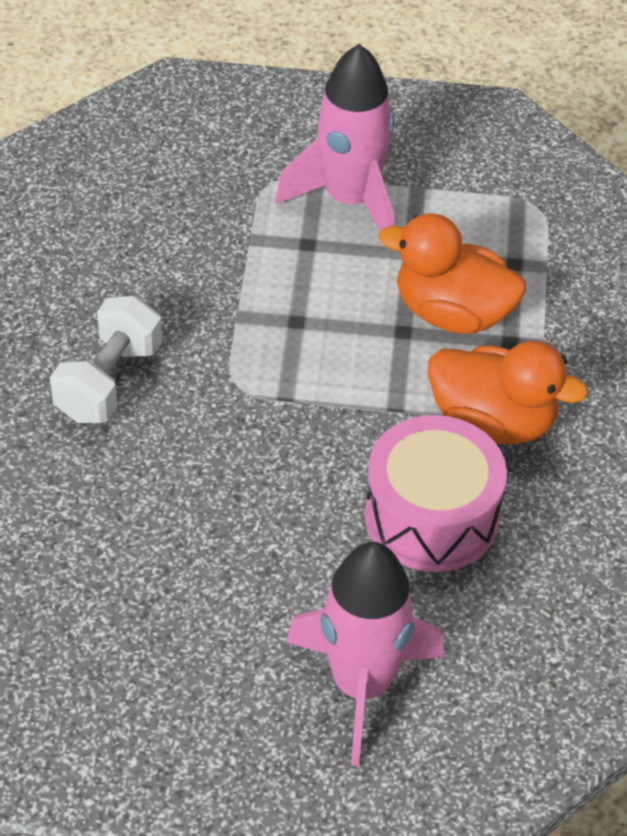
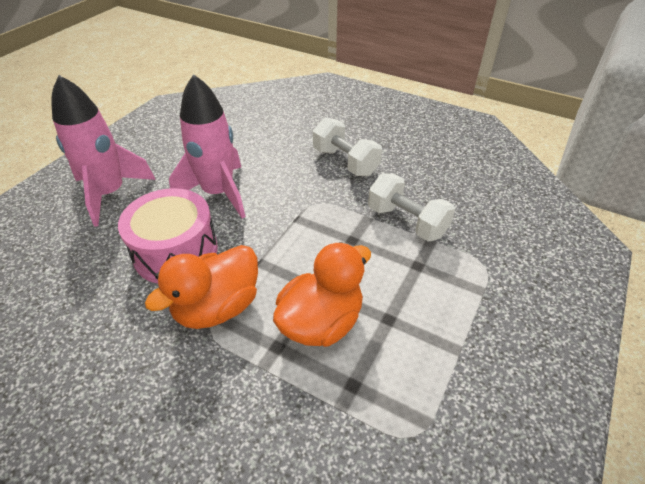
camera: 115 degrees right, 5 degrees down
pink rocket [276,44,394,231] -> pink rocket moved to [169,74,246,219]
none -> white dumbbell [368,173,455,241]

